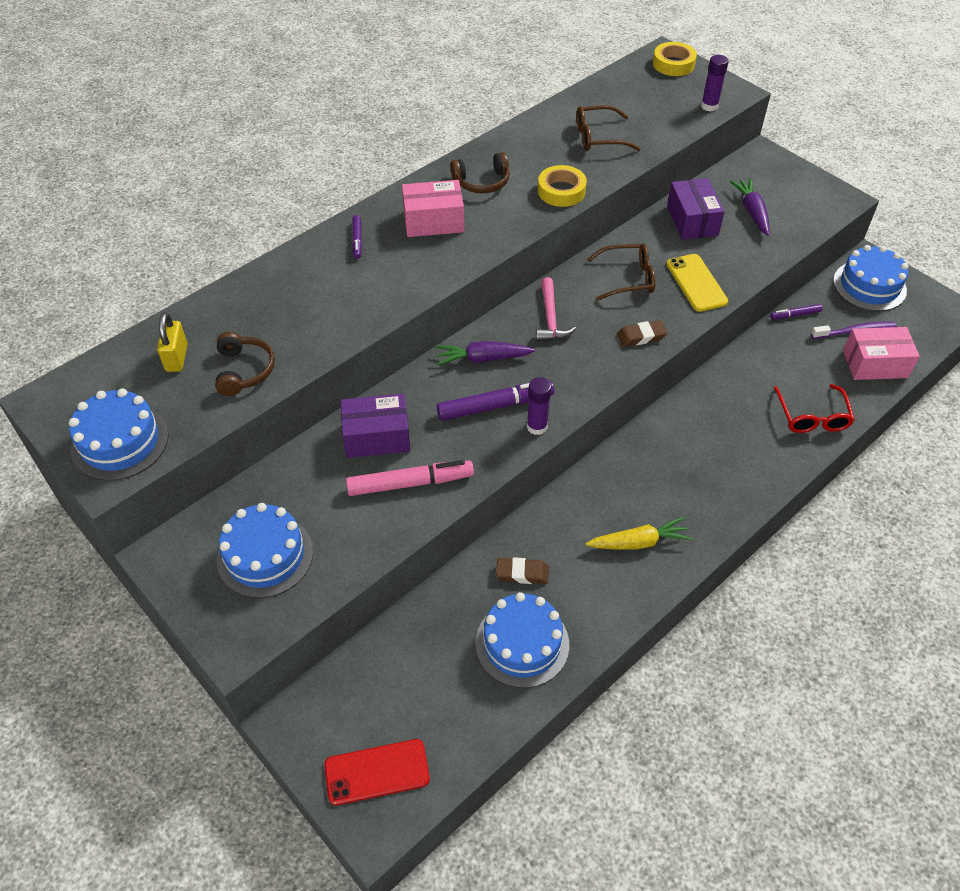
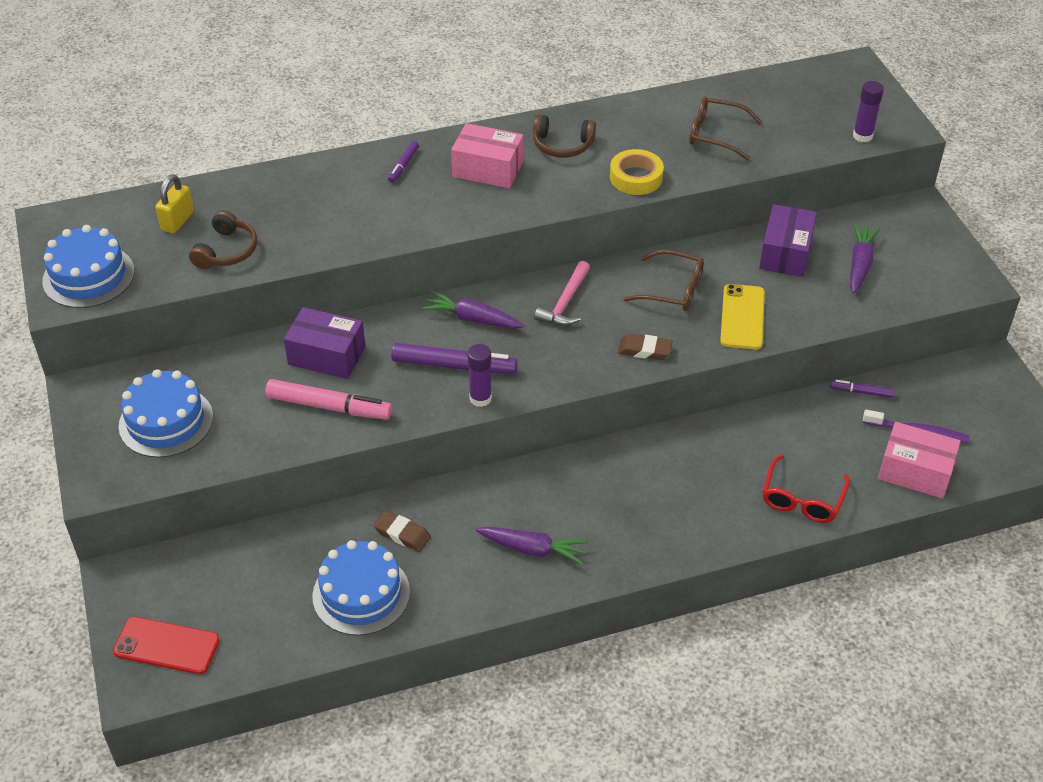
camera: 25 degrees right, 5 degrees down
yellow carrot [586,517,692,550] -> purple carrot [475,526,589,565]
yellow tape [653,42,697,76] -> none
blue cake [833,245,909,311] -> none

